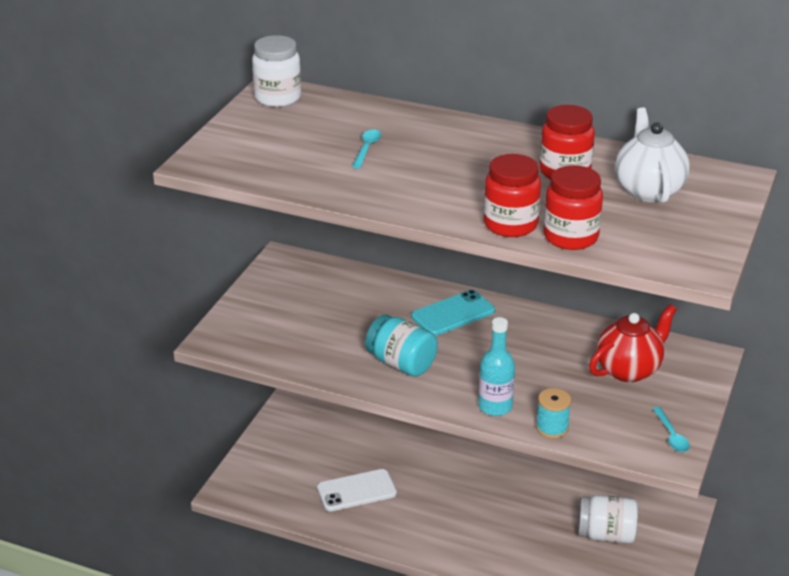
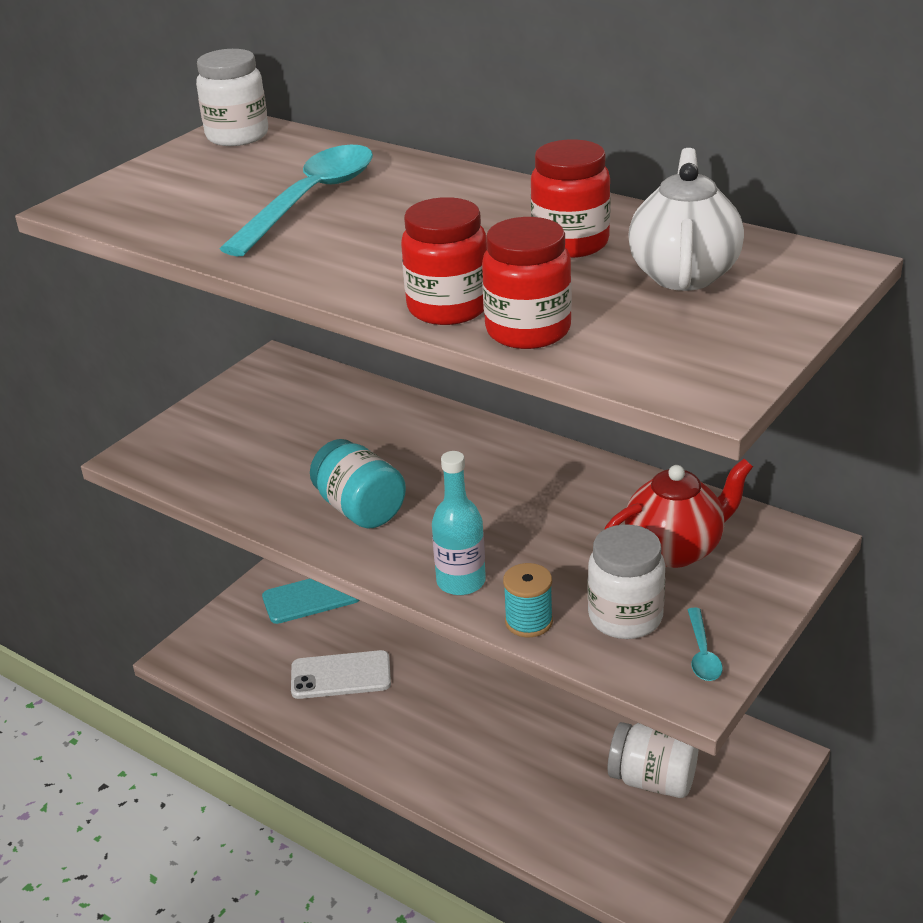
camera: 15 degrees right, 0 degrees up
turquoise spoon [352,130,381,169] -> turquoise spoon [220,145,373,257], size x2.34
turquoise phone [411,290,495,336] -> turquoise phone moved to [262,579,359,624]
none -> white jar [588,524,665,639]

